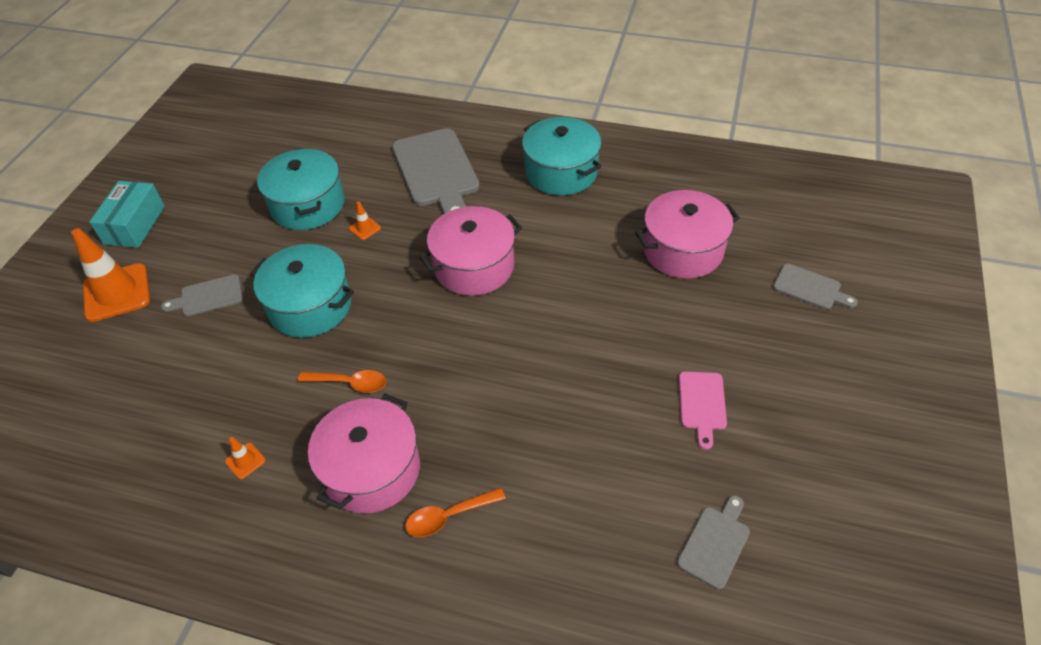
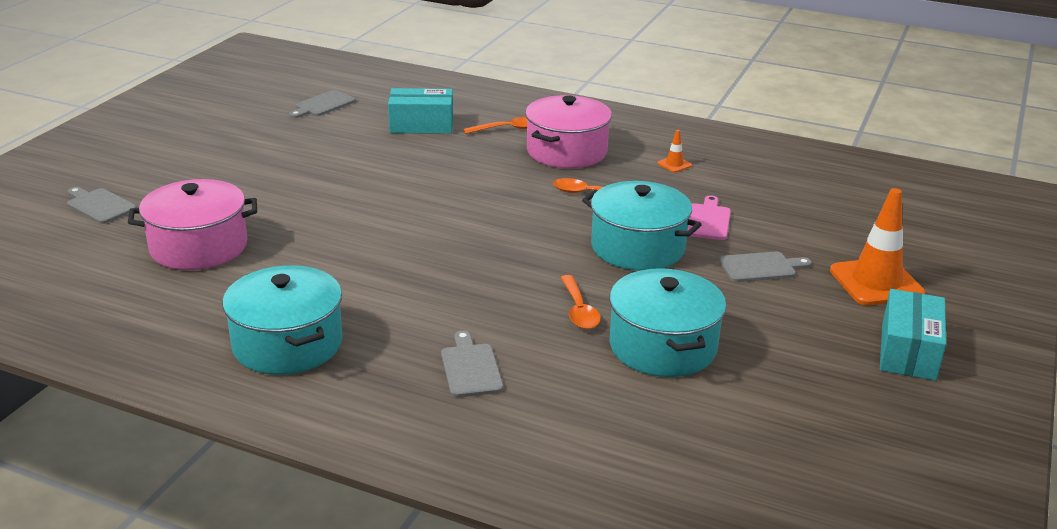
camera: 175 degrees left, 20 degrees down
orange traffic cone [349,201,381,240] -> orange spoon [560,275,601,329]
grey cutting board [392,128,480,214] -> grey cutting board [441,331,503,397], size x0.50
pink pot [419,206,522,296] -> none
pink cutting board [679,371,727,449] -> pink cutting board moved to [688,195,731,240]
none -> turquoise box [388,88,453,134]

